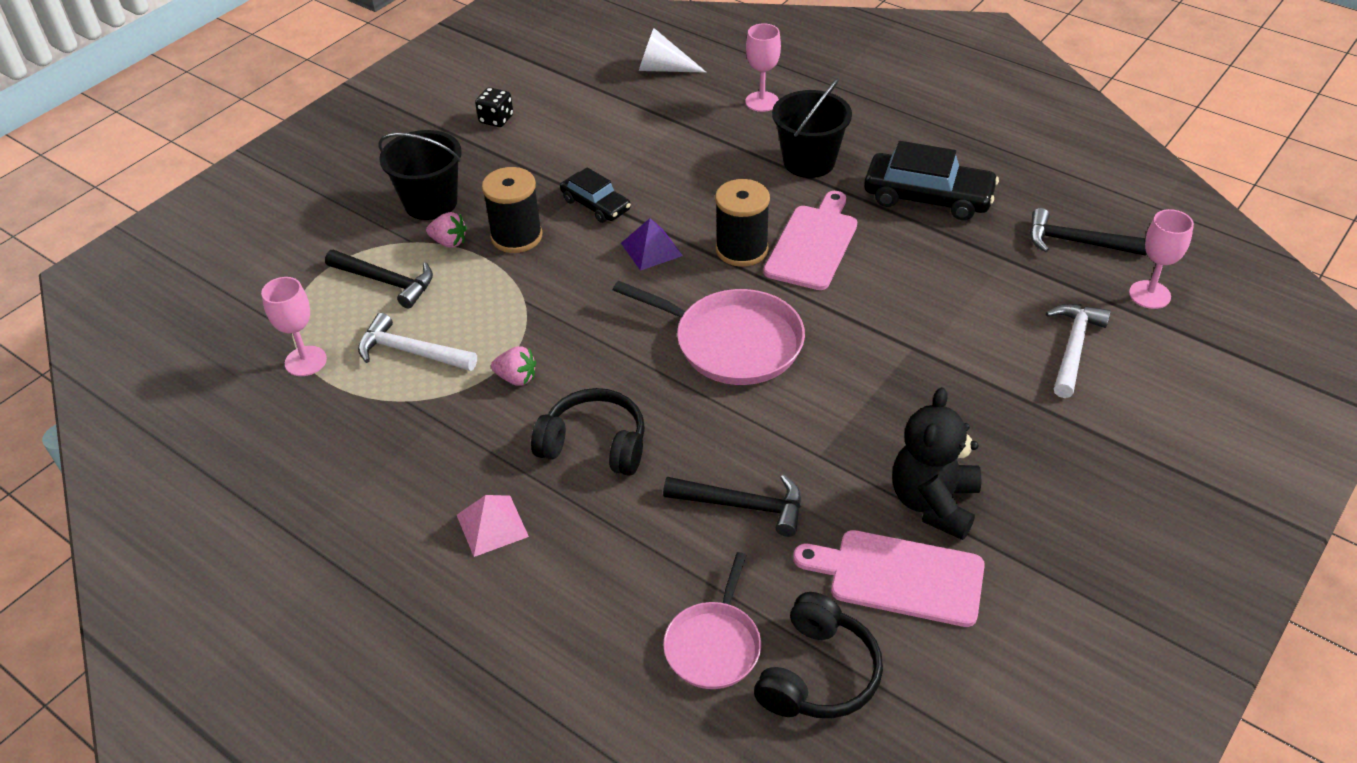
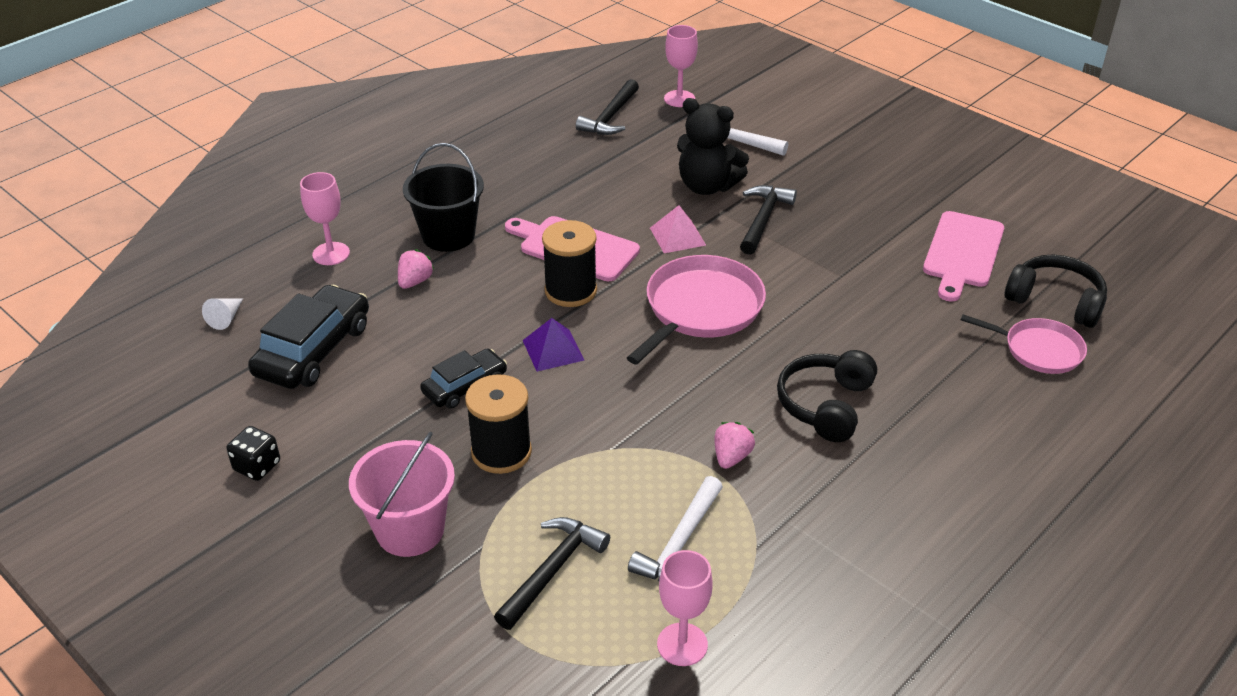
camera: 85 degrees left, 5 degrees down
black bucket [378,130,462,220] -> pink bucket [349,432,455,557]
pink strawberry [426,212,467,248] -> pink strawberry moved to [398,249,434,289]
pink pyramid [457,495,529,557] -> pink pyramid moved to [650,205,706,253]
white cone [639,28,707,73] -> white cone [202,298,243,330], size x0.62
black hammer [663,475,801,537] -> black hammer moved to [740,185,797,255]
black car [864,141,999,220] -> black car moved to [248,285,369,389]
black teddy bear [892,387,981,540] -> black teddy bear moved to [677,98,749,195]

